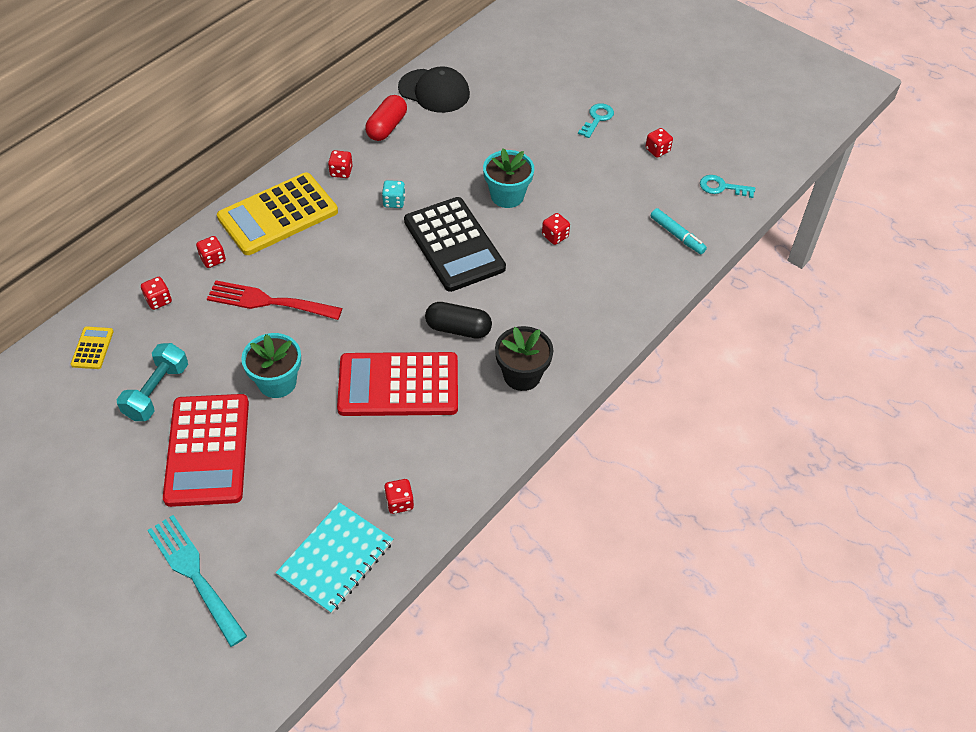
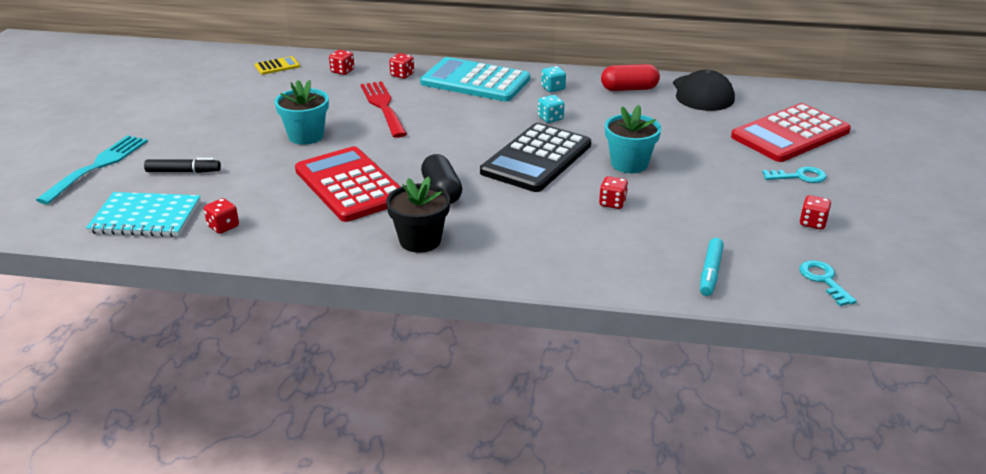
camera: 60 degrees right, 20 degrees down
turquoise dumbbell [116,343,188,421] -> none
red calculator [163,394,249,507] -> red calculator moved to [731,103,851,162]
yellow calculator [217,172,338,255] -> turquoise calculator [420,57,530,102]
red dice [328,150,353,178] -> turquoise dice [541,66,566,92]
none -> black marker [144,158,221,173]

